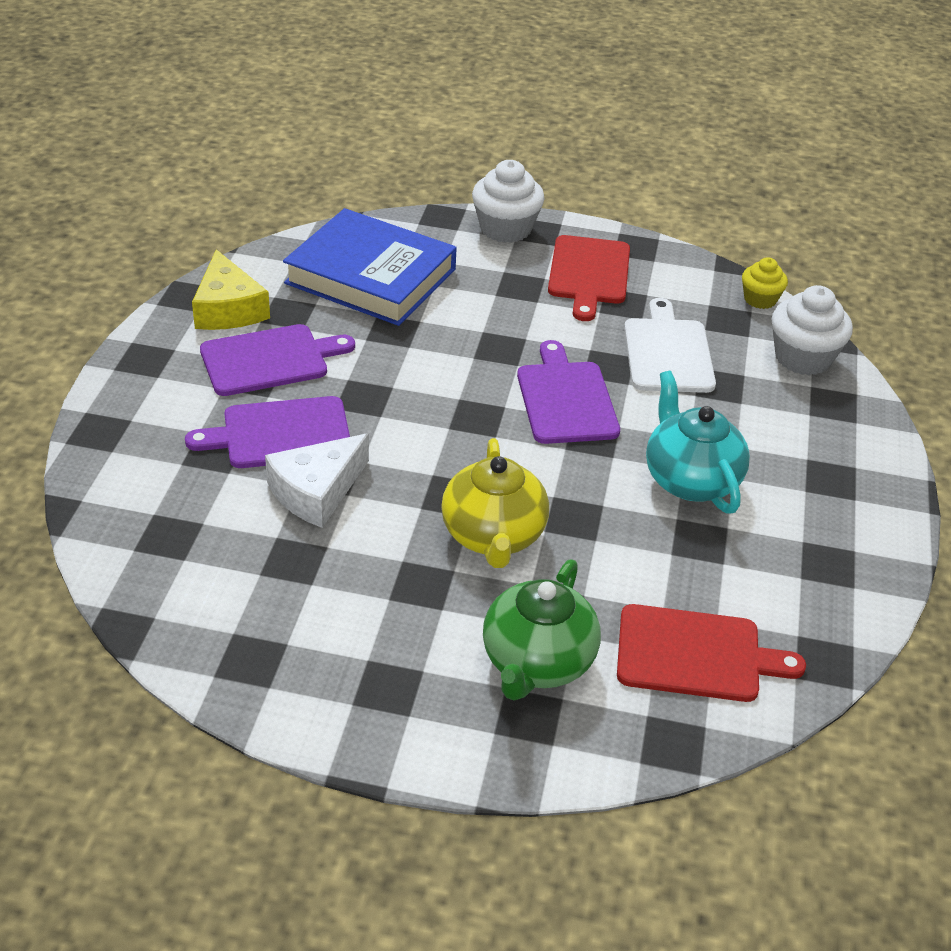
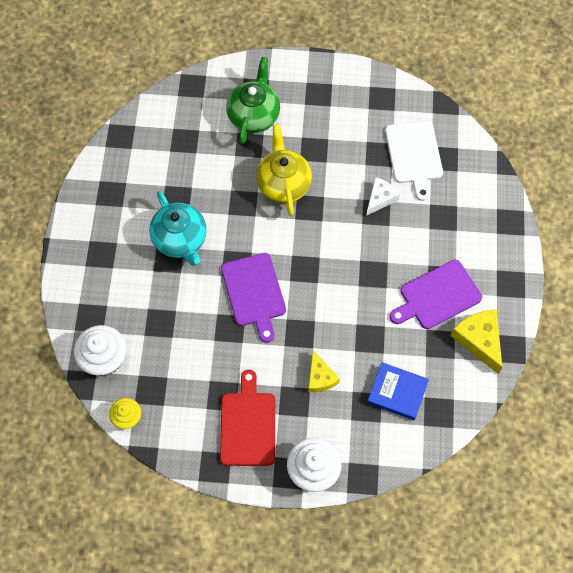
camera: 175 degrees right, 25 degrees up
purple cutting board [185,396,350,468] -> none
white cheese [265,433,369,528] -> white cheese [366,177,400,216], size x0.66
blue book [283,208,457,326] -> blue book [367,362,429,420], size x0.55
red cutting board [617,604,806,702] -> none
white cutting board [624,298,716,393] -> white cutting board moved to [385,121,443,201]
none -> yellow cheese [308,350,340,392]

